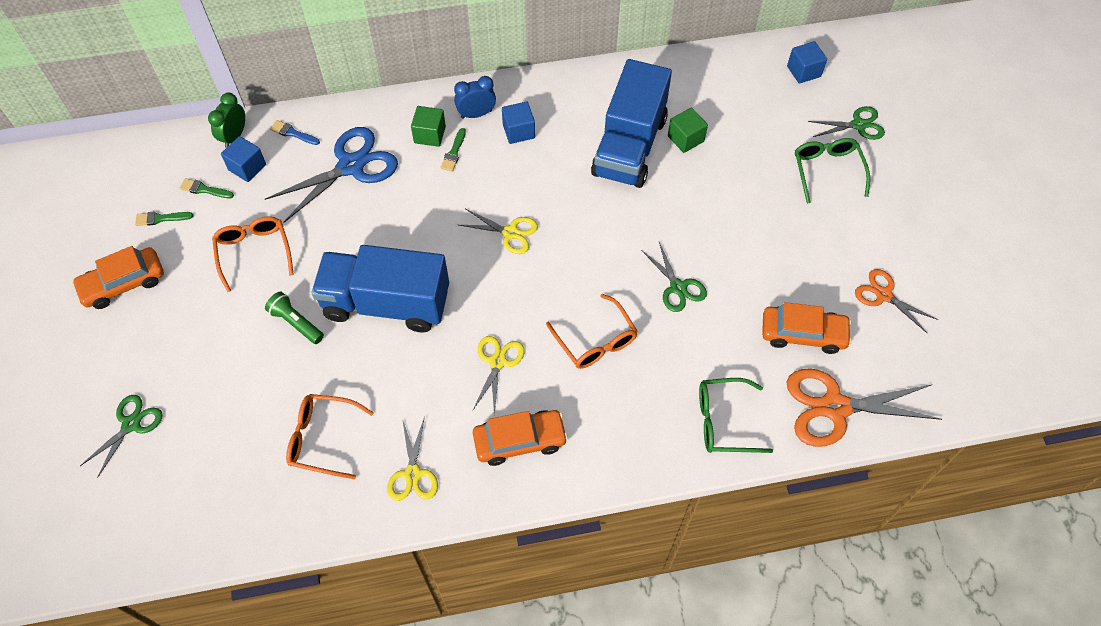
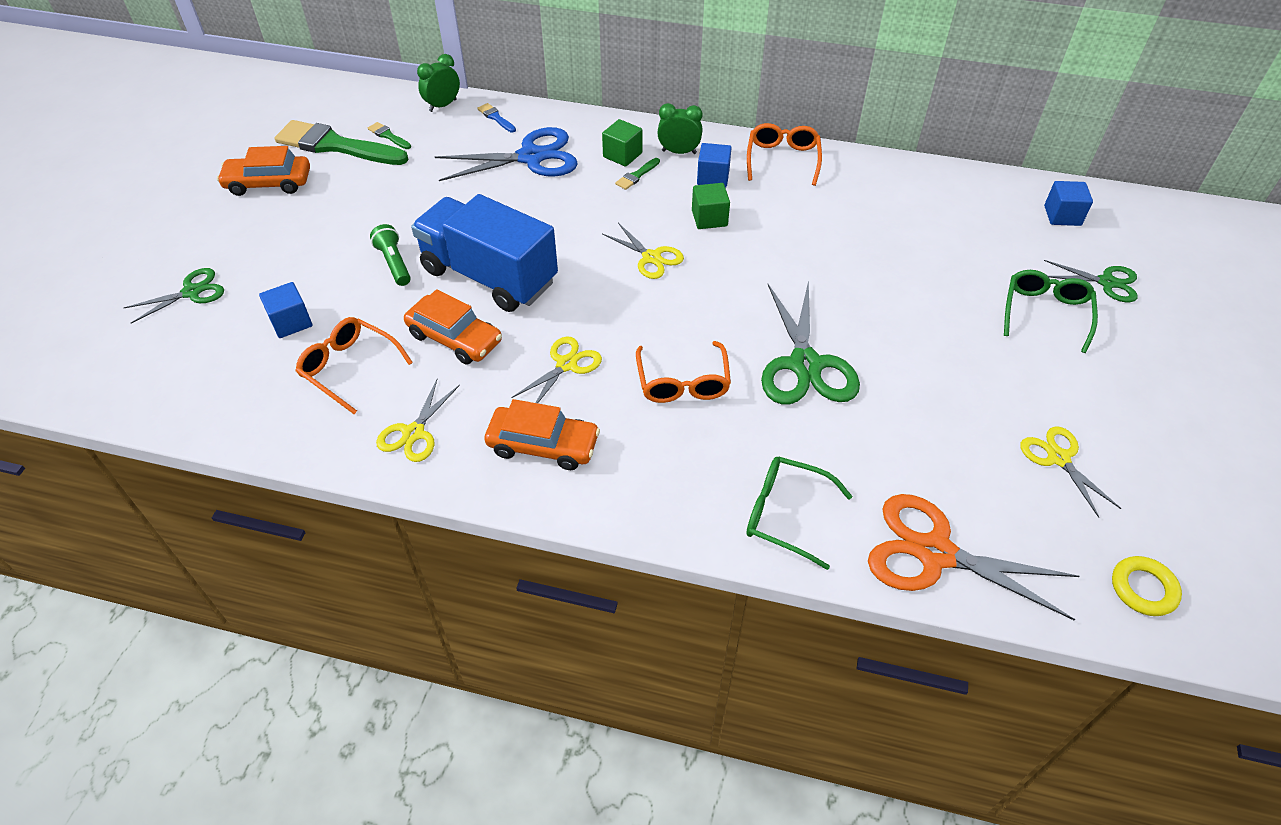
camera: 25 degrees right, 10 degrees down
green brush [135,211,193,226] -> green brush [275,120,409,165], size x2.45
orange glasses [212,216,294,292] -> orange glasses moved to [747,123,822,186]
blue cube [221,136,266,182] -> blue cube moved to [259,282,313,338]
blue clock [454,76,496,119] -> green clock [657,103,702,154]
blue truck [591,59,672,188] -> none
green scissors [641,242,707,312] -> green scissors [761,280,860,404], size x1.73
green cube [668,108,708,153] -> green cube moved to [692,183,730,229]
orange car [762,302,852,354] -> orange car moved to [404,289,502,364]
orange scissors [855,269,938,334] -> yellow scissors [1020,426,1122,518]
none -> yellow ring [1112,556,1182,616]

